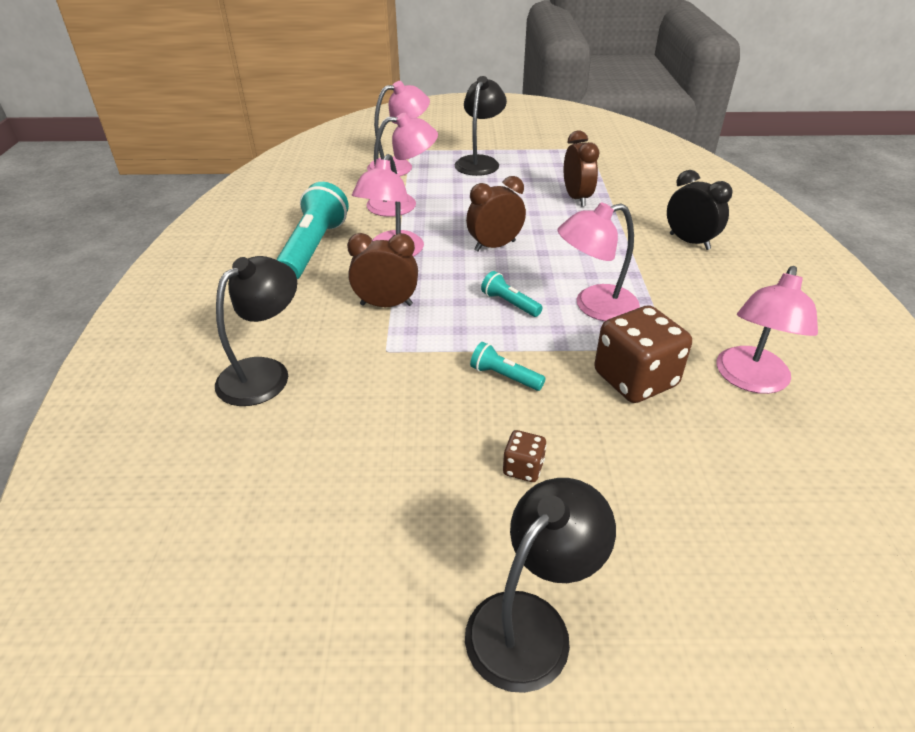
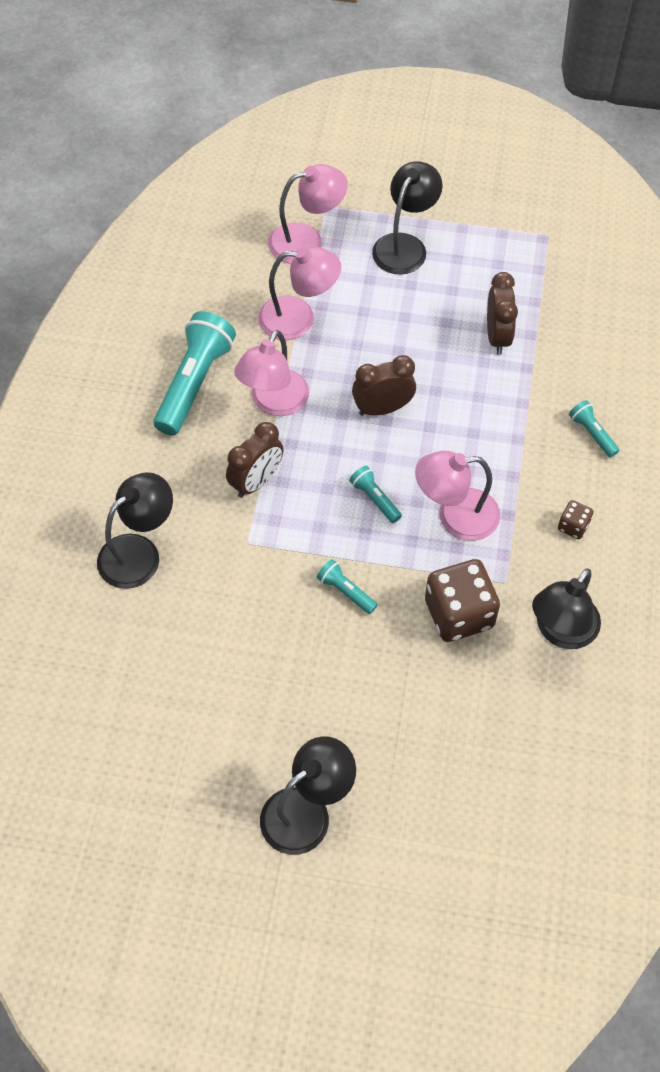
camera: 10 degrees right, 20 degrees up
brown clock [347,233,418,307] -> brown clock turned 120 degrees clockwise [226,422,284,498]
brown dice [503,430,547,482] -> brown dice moved to [558,500,593,539]
black clock [667,170,733,250] -> turquoise flashlight [569,400,619,457]
pink lamp [717,266,818,394] -> black lamp [532,568,601,649]

